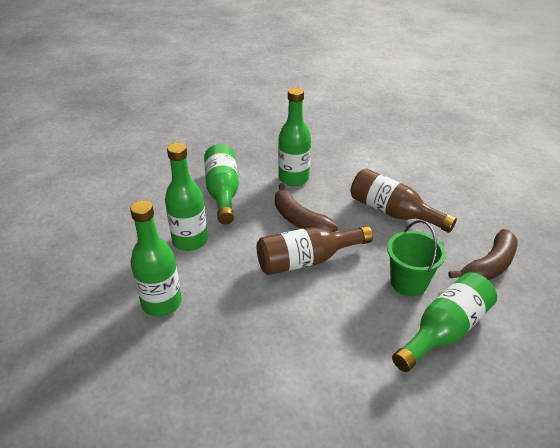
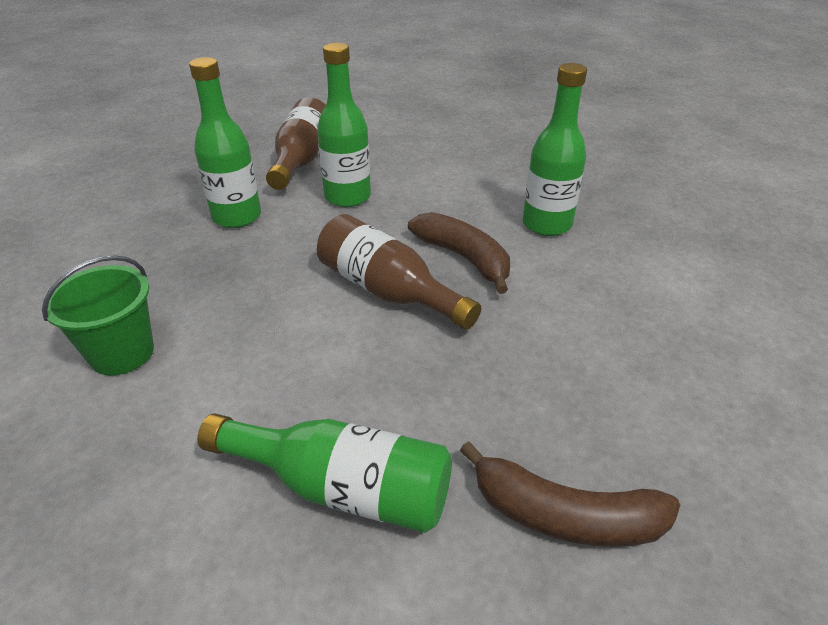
camera: 60 degrees right, 0 degrees up
green bottle [204,144,239,224] -> none
brown banana [275,183,338,232] -> brown banana turned 120 degrees clockwise [408,212,510,294]
brown bottle [351,168,457,233] -> brown bottle moved to [266,97,325,190]
green bucket [387,220,446,296] -> green bucket moved to [42,255,154,376]

